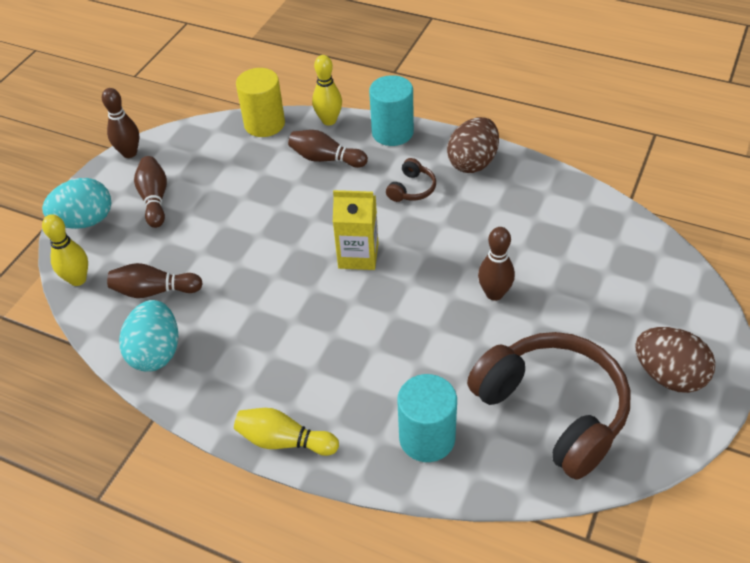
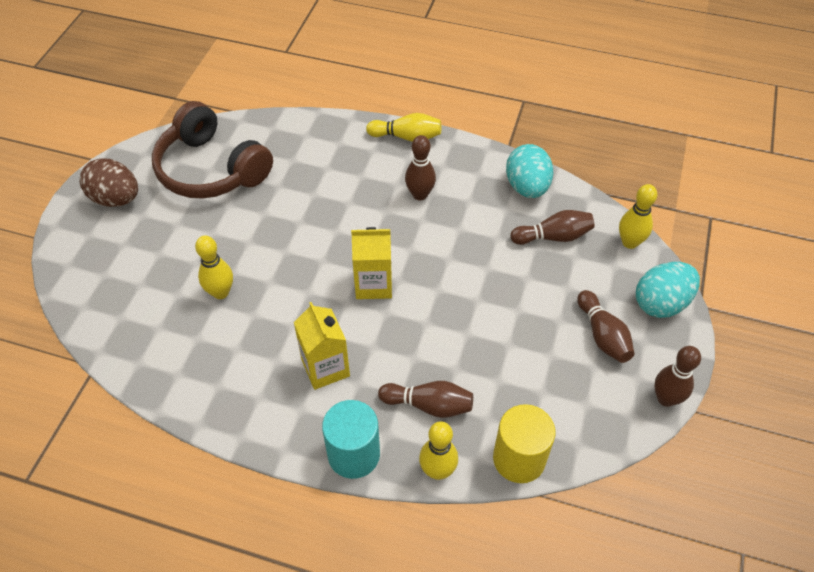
camera: 170 degrees right, 5 degrees up
brown headphones [386,158,436,202] -> yellow carton [294,302,350,390]
turquoise cylinder [397,374,457,462] -> none
brown egg [447,117,499,173] -> none
brown bowling pin [478,227,515,301] -> brown bowling pin moved to [405,135,436,201]
none -> yellow bowling pin [195,236,233,299]

